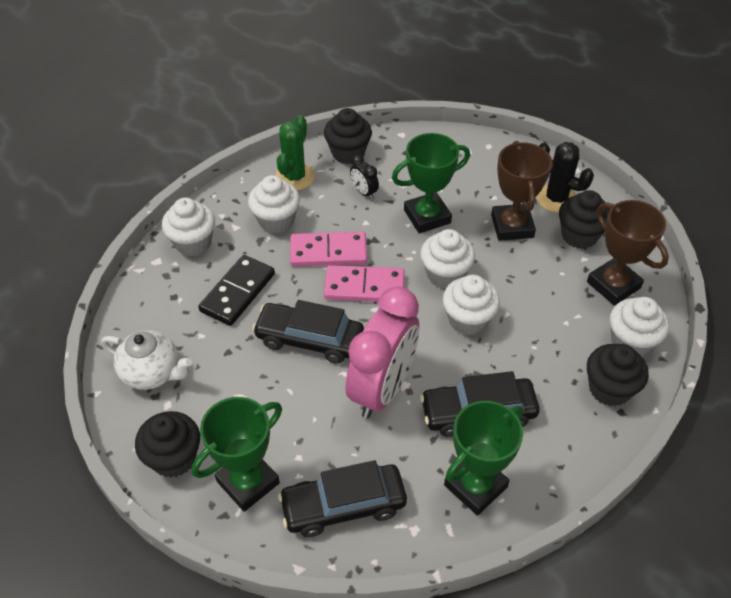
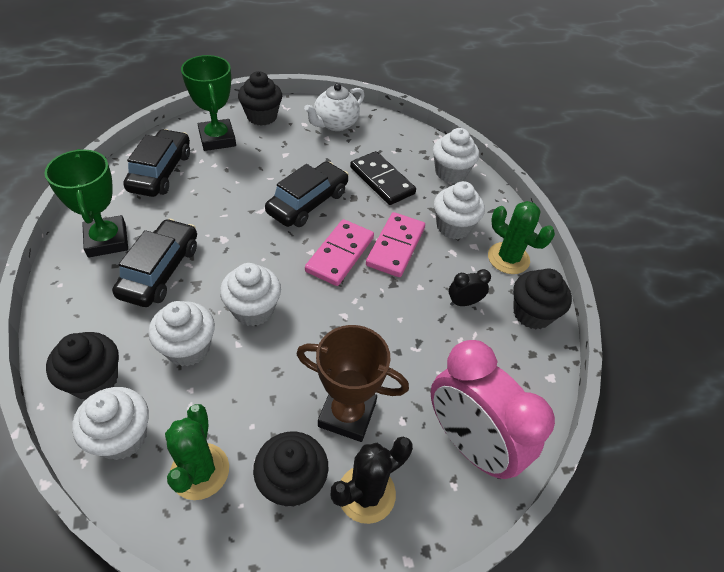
camera: 110 degrees right, 0 degrees up
pink clock [345,287,419,418] -> pink clock moved to [431,340,555,479]
green trophy [392,133,470,233] -> none
white cupcake [420,229,475,288] -> white cupcake moved to [148,301,215,366]
brown trophy [587,200,669,305] -> green cactus [165,404,229,500]

